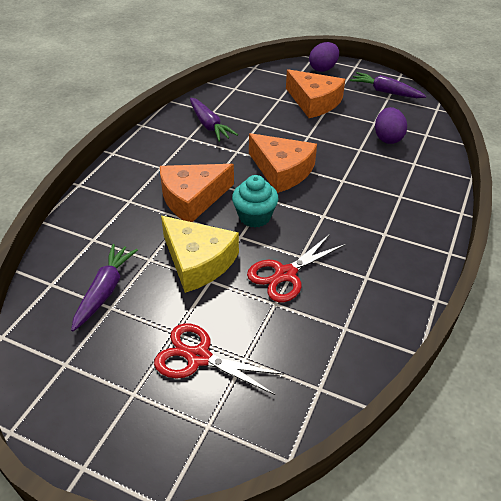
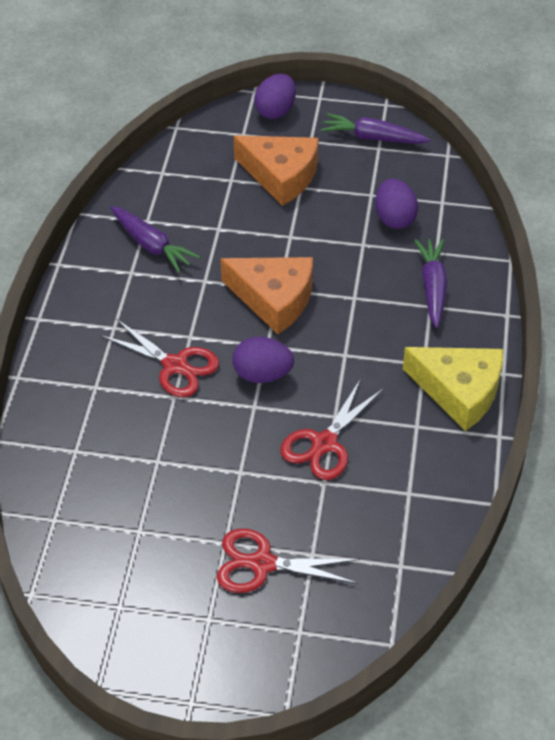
camera: 15 degrees left, 5 degrees up
purple carrot [71,244,138,332] -> purple carrot moved to [414,239,447,328]
orange cheese [160,164,234,222] -> red scissors [100,319,219,397]
yellow cheese [161,216,239,293] -> yellow cheese moved to [403,347,503,431]
turquoise cupcake [232,175,279,228] -> purple egg [232,337,294,383]

